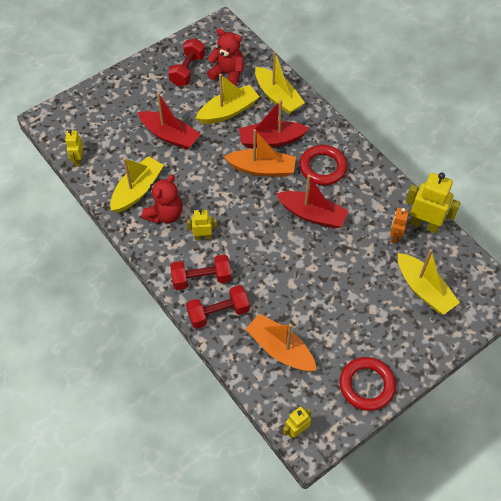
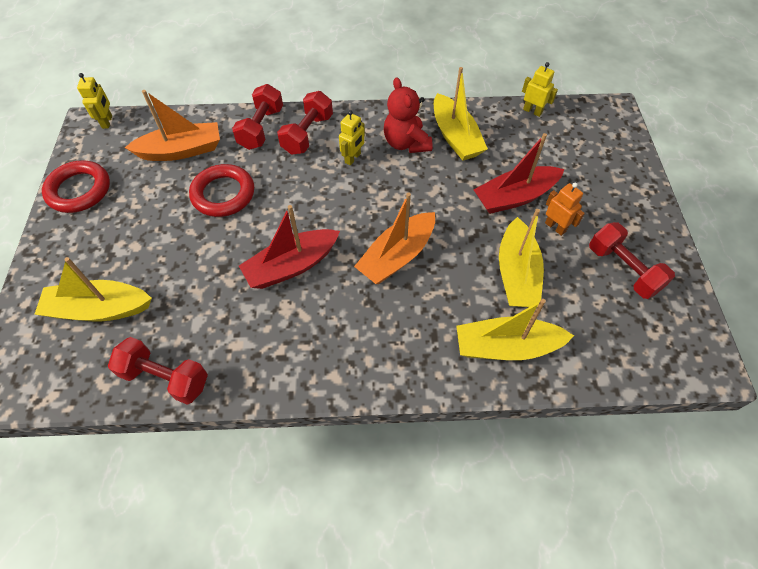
camera: 125 degrees right, 0 degrees up
red teddy bear [207,29,244,86] -> none
red boat [239,100,309,148] -> none
red ring [299,145,347,185] -> red ring moved to [189,164,254,217]
orange robot [390,208,409,243] -> orange robot moved to [545,183,585,236]
yellow robot [406,173,461,233] -> red dumbbell [108,337,208,404]

